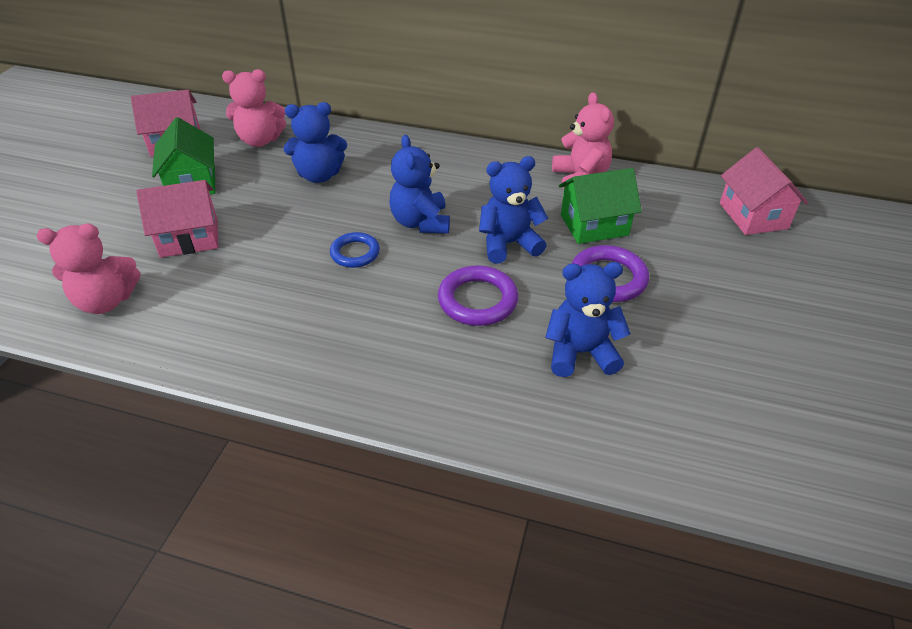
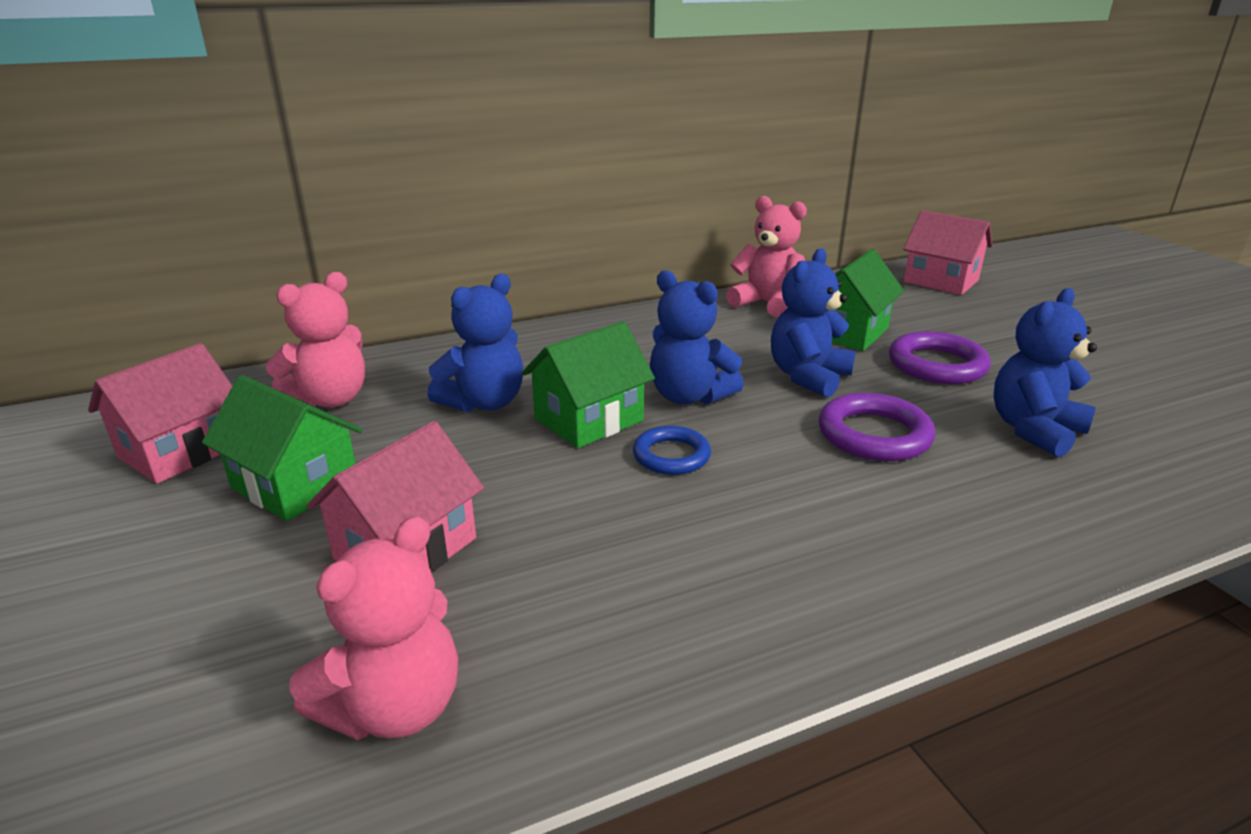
camera: 40 degrees left, 15 degrees down
none -> green house [522,321,655,448]

